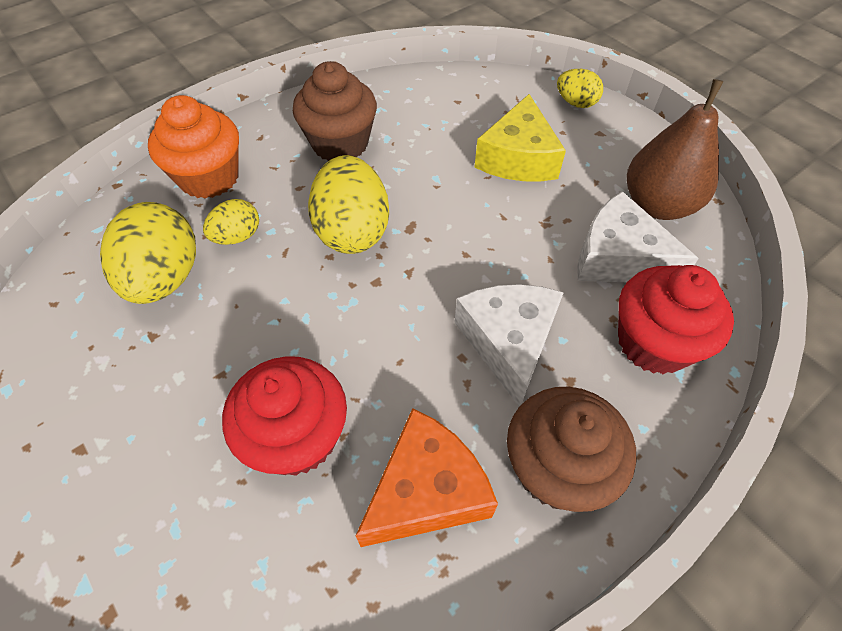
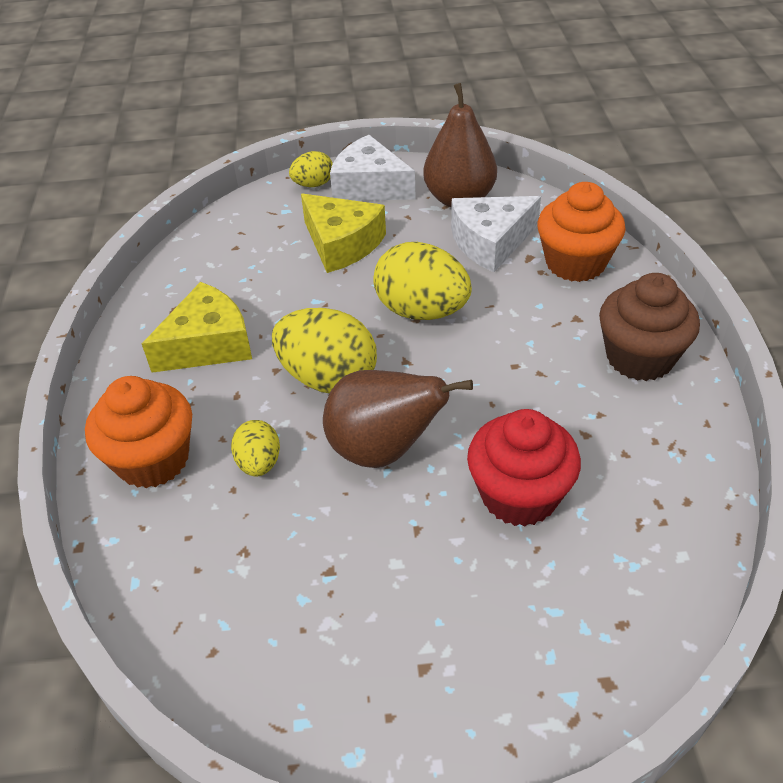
camera: 55 degrees left, 10 degrees down
yellow egg [100,202,196,304] -> yellow egg moved to [374,242,472,320]
brown cupcake [293,61,377,161] -> yellow cheese [142,282,252,373]
orange cheese [356,408,498,547] -> none
white cheese [454,284,564,406] -> white cheese moved to [330,135,416,201]
red cupcake [618,265,734,374] -> orange cupcake [537,182,626,282]
none -> brown pear [323,370,473,468]

